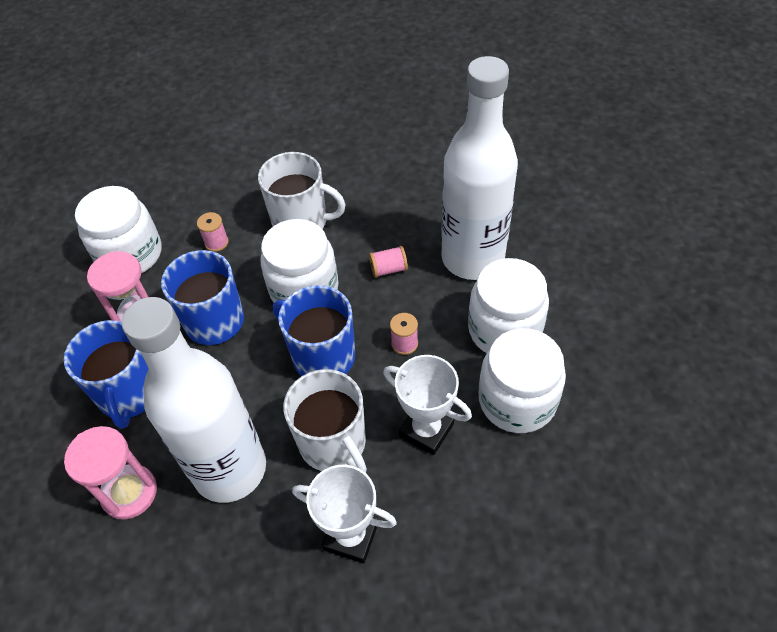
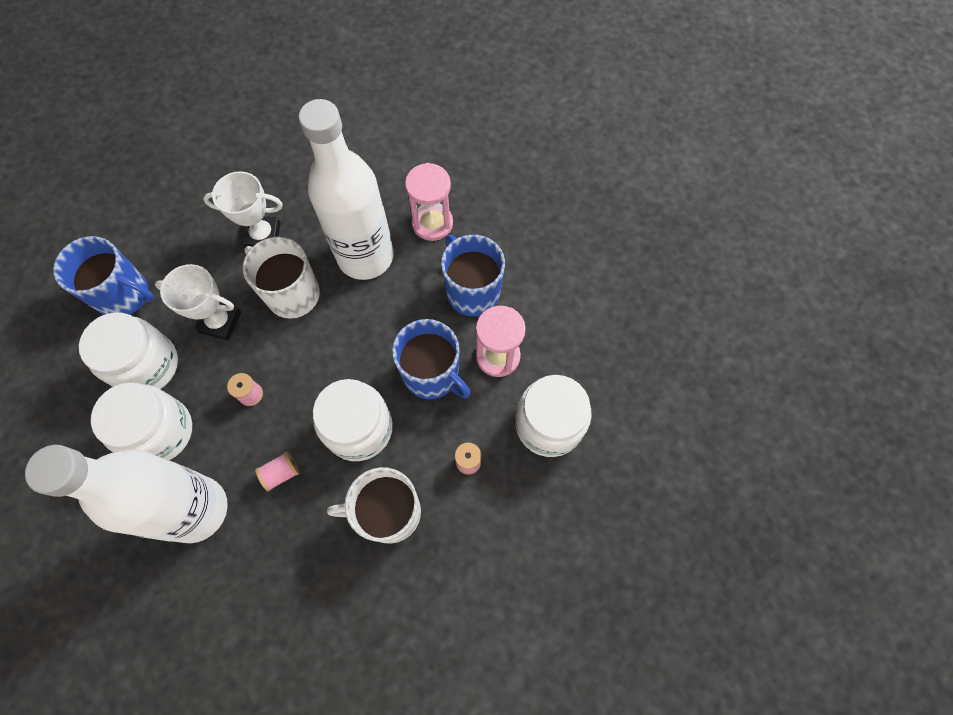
camera: 160 degrees right, 15 degrees up
blue mug [273,285,355,376] -> blue mug moved to [53,236,154,315]

